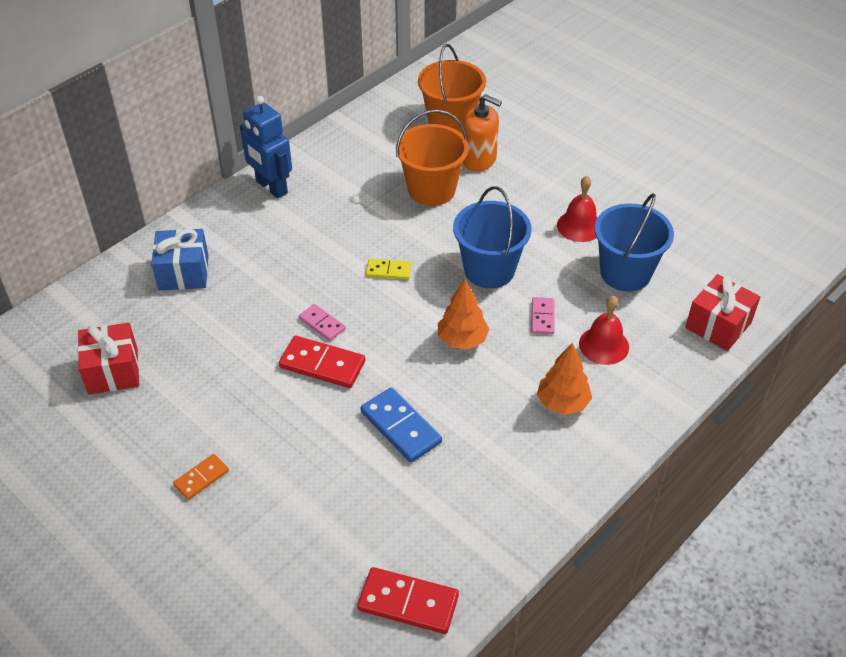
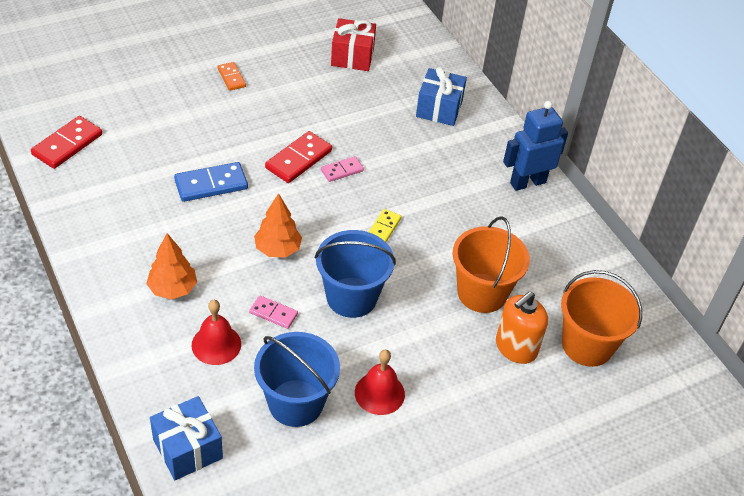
camera: 105 degrees right, 0 degrees up
red gift [685,274,760,351] -> blue gift [150,396,223,480]

